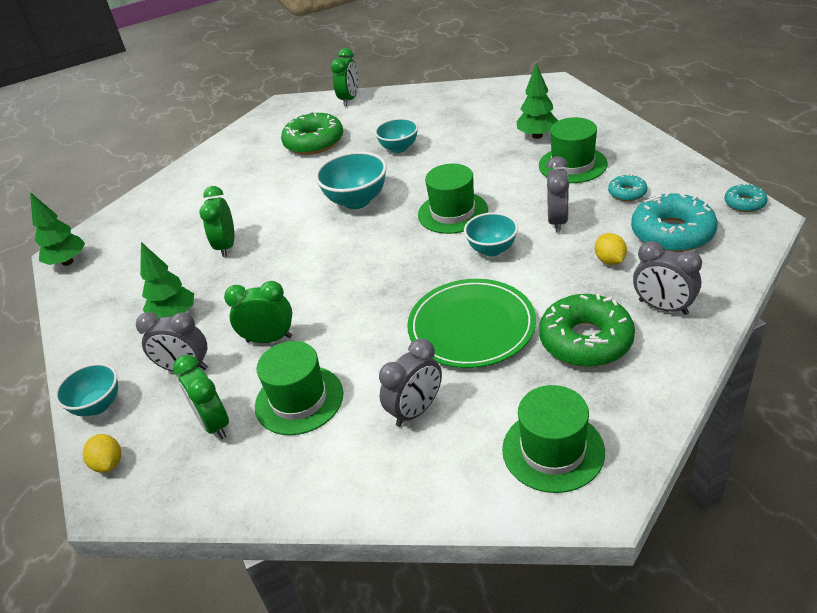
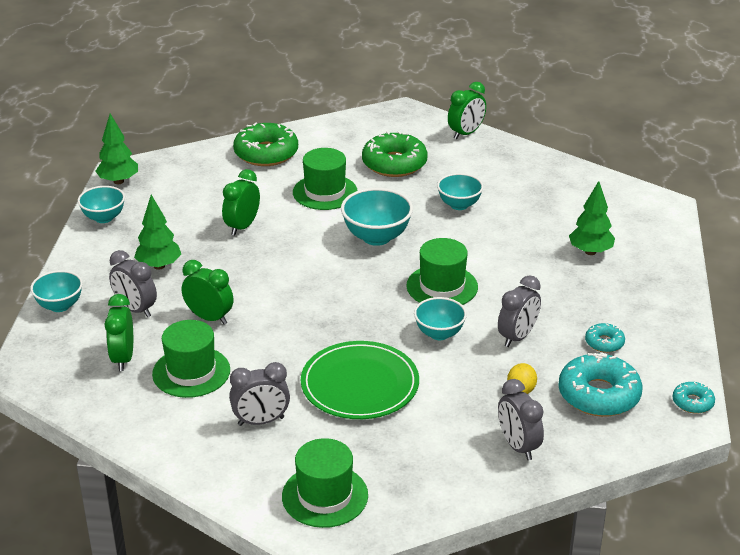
camera: 25 degrees right, 5 degrees down
yellow lemon [83,434,121,473] -> none
green hat [539,117,608,183] -> green hat moved to [293,148,357,210]
green donut [539,294,635,367] -> green donut moved to [233,122,298,166]
none -> turquoise bowl [78,186,125,223]

